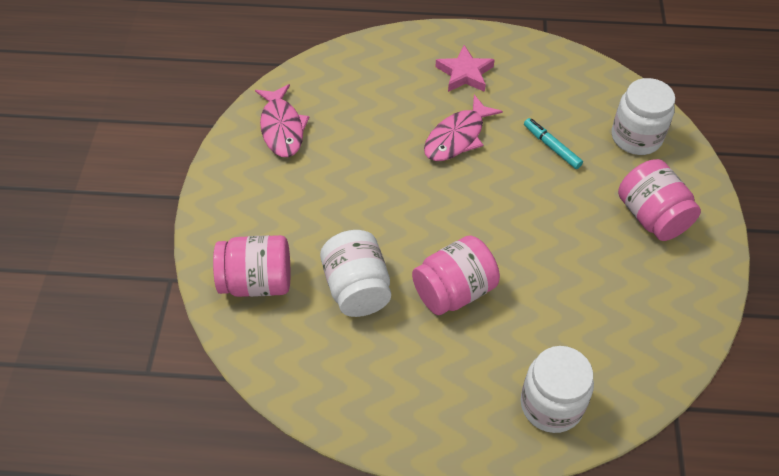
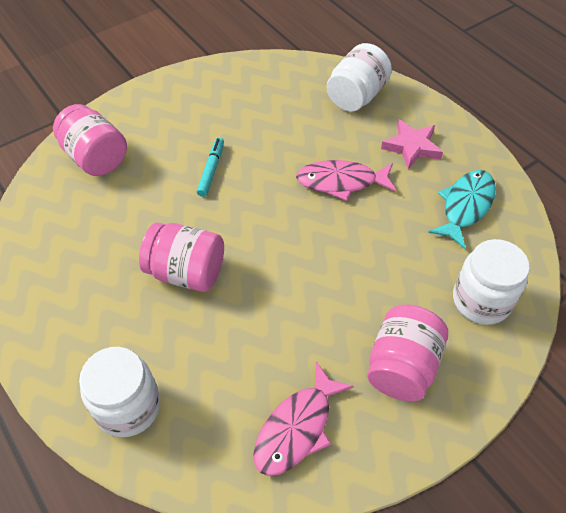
camera: 50 degrees right, 0 degrees up
pink fish [255,84,309,157] -> pink fish moved to [253,362,354,476]
white jar [320,230,391,317] -> white jar moved to [327,43,392,112]
turquoise marker [524,118,583,169] -> turquoise marker moved to [197,138,224,197]
none -> turquoise fish [428,170,496,249]

